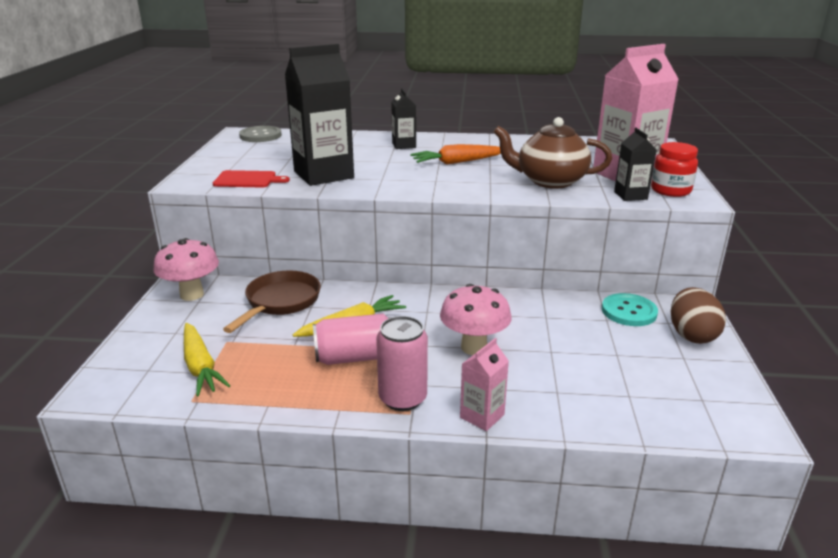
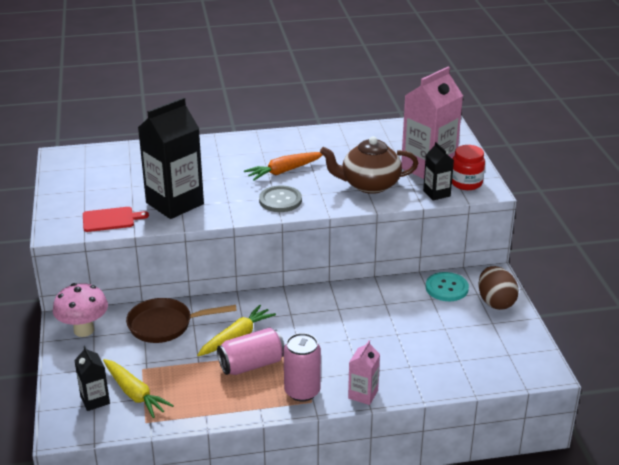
camera: 15 degrees left, 5 degrees up
brown pan [223,271,321,333] -> brown pan turned 105 degrees counterclockwise [126,298,237,343]
grey button [239,126,282,142] -> grey button moved to [259,186,302,212]
black carton [391,88,416,149] -> black carton moved to [74,346,110,411]
pink mushroom [440,284,511,355] -> none

